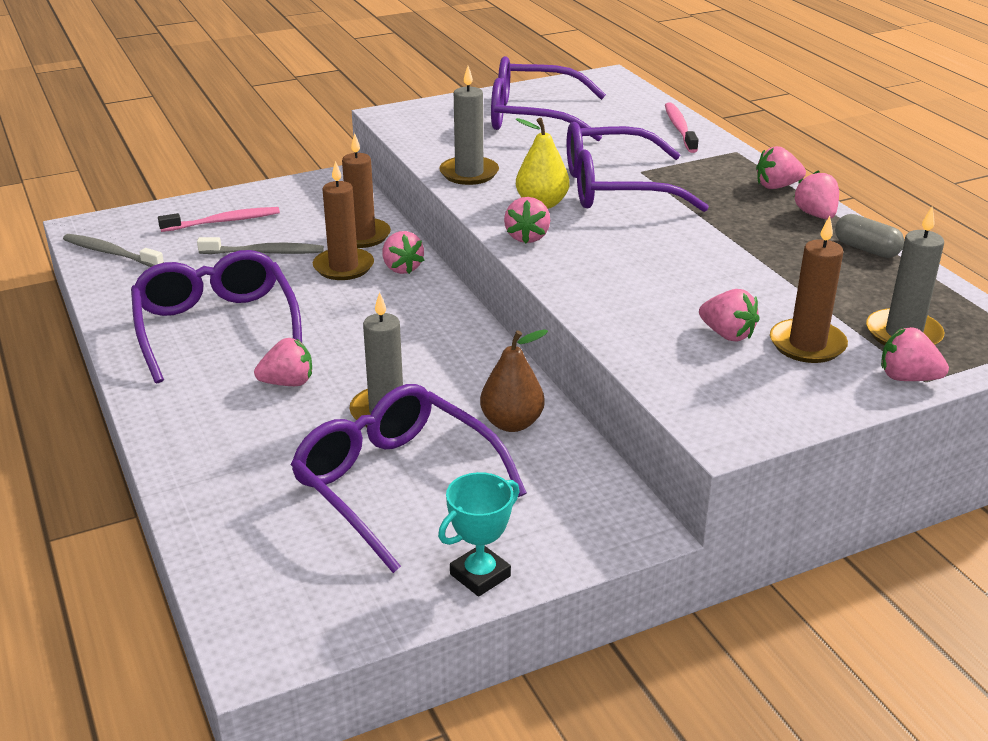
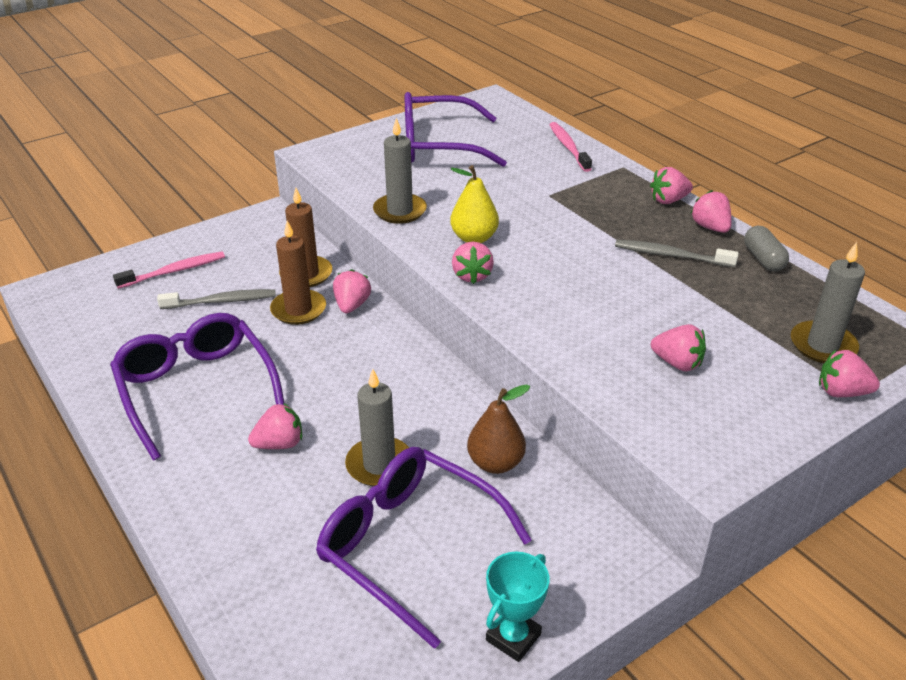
camera: 10 degrees left, 5 degrees up
grey toothbrush [63,234,164,267] -> grey toothbrush moved to [615,240,739,268]
pink strawberry [382,231,424,274] -> pink strawberry turned 135 degrees counterclockwise [333,269,371,313]
purple glasses [567,122,709,212] -> none
brown candle [770,216,848,363] -> none
grey capsule [835,214,904,258] -> grey capsule turned 45 degrees clockwise [744,226,789,271]

